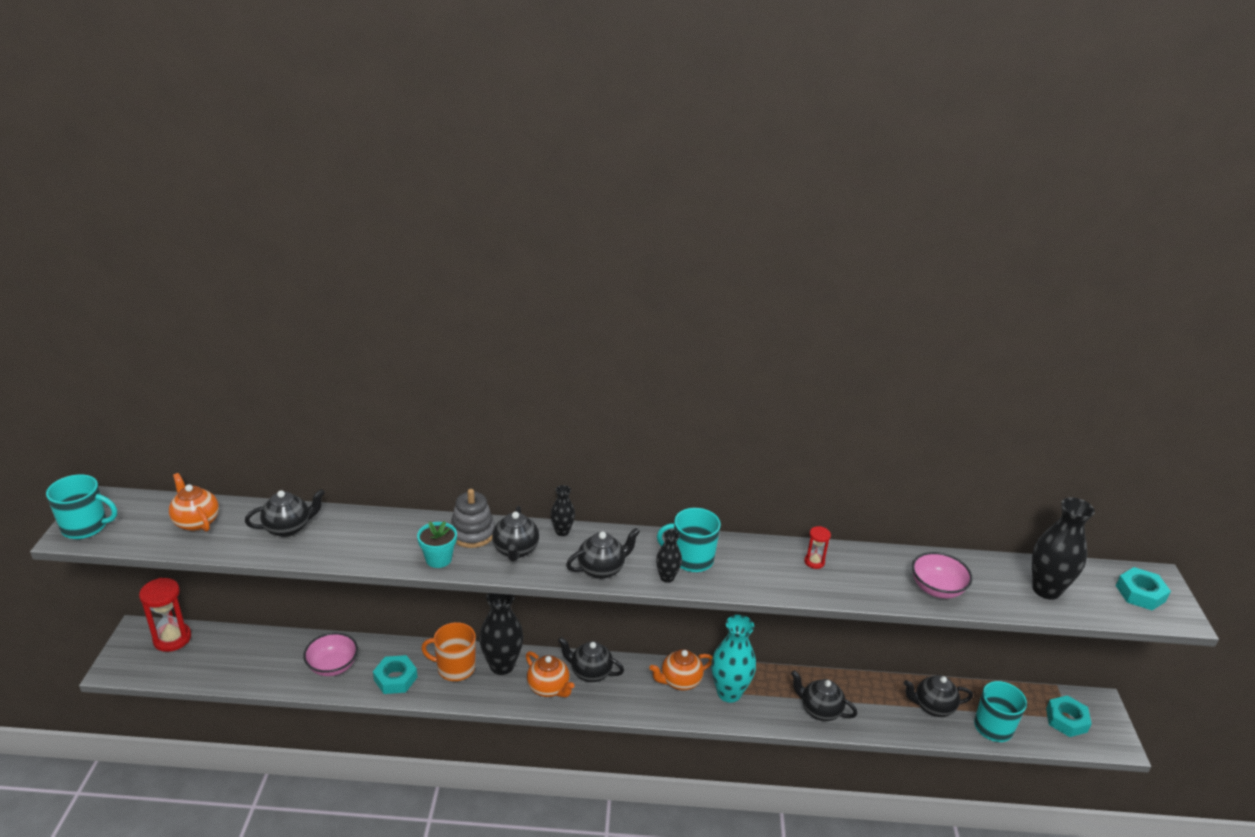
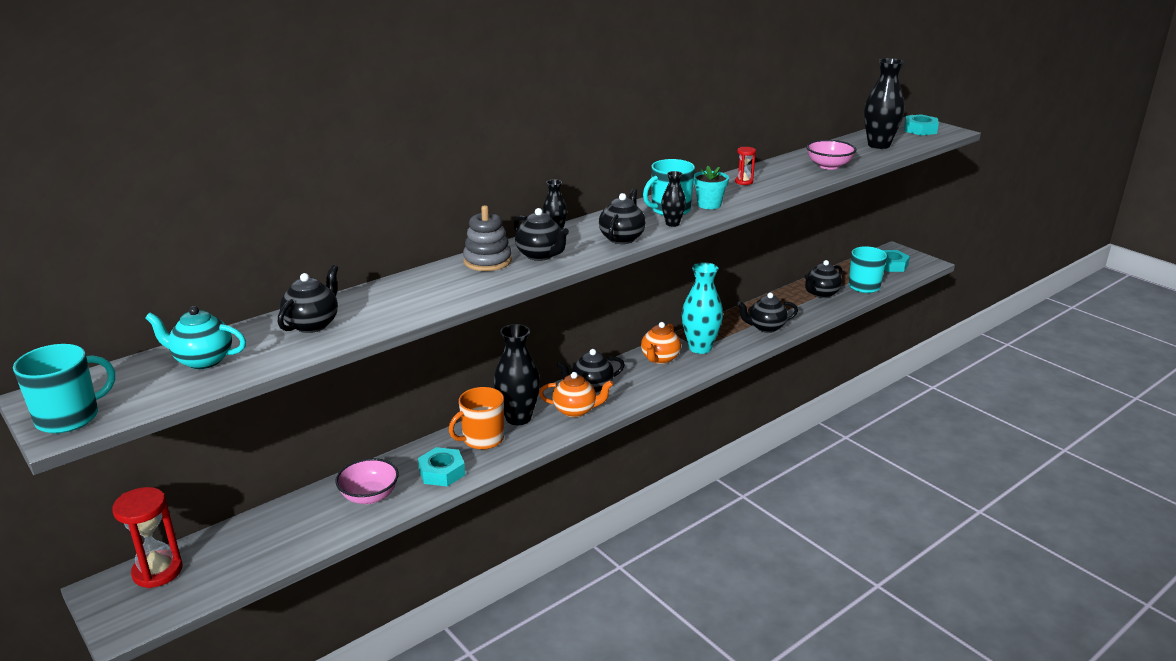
camera: 40 degrees left, 5 degrees down
orange teapot [169,473,219,532] -> turquoise teapot [145,306,246,369]
turquoise flower pot [417,521,457,568] -> turquoise flower pot moved to [694,166,729,209]

